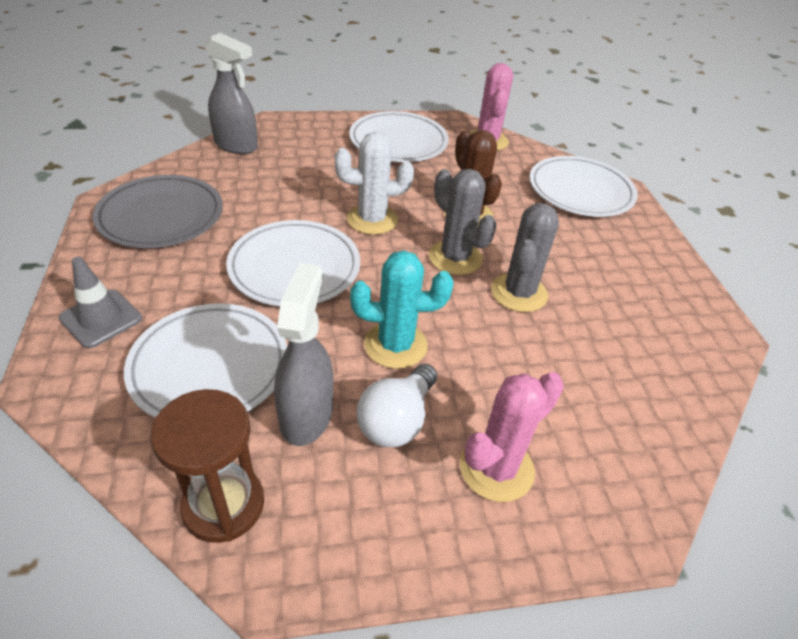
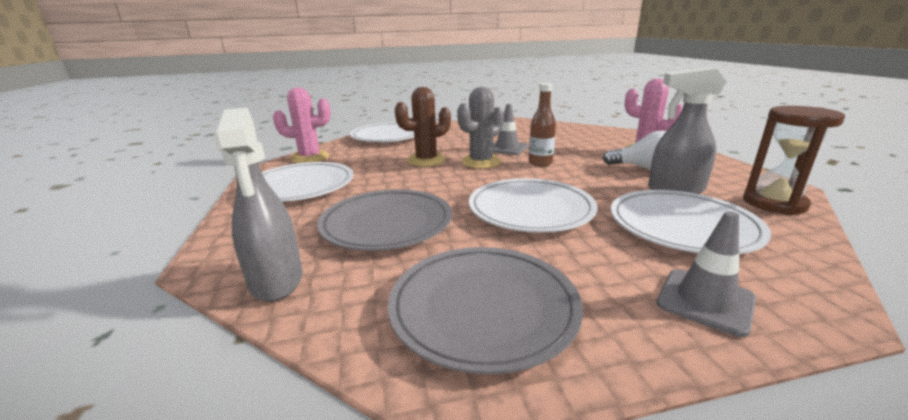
camera: 90 degrees left, 20 degrees down
grey spray bottle [205,33,258,154] -> grey spray bottle turned 135 degrees clockwise [214,108,303,302]
white cactus [335,132,414,235] -> none
turquoise cactus [350,250,453,369] -> none
grey cactus [491,203,559,312] -> grey traffic cone [493,104,528,155]
none -> grey plate [317,189,452,251]
none -> brown bottle [529,83,556,167]

